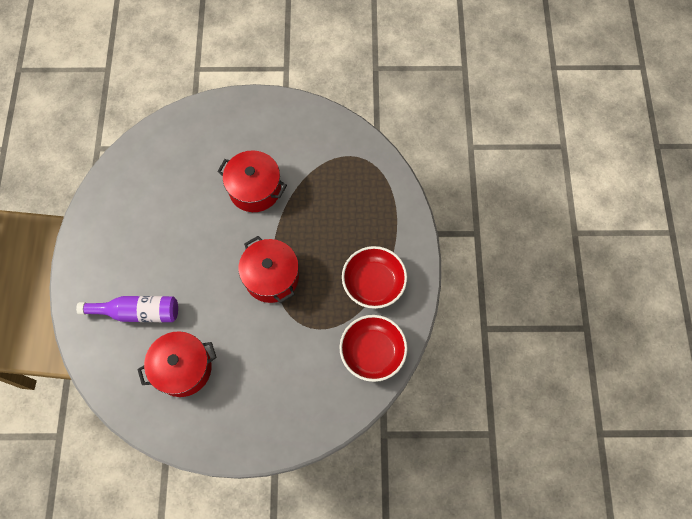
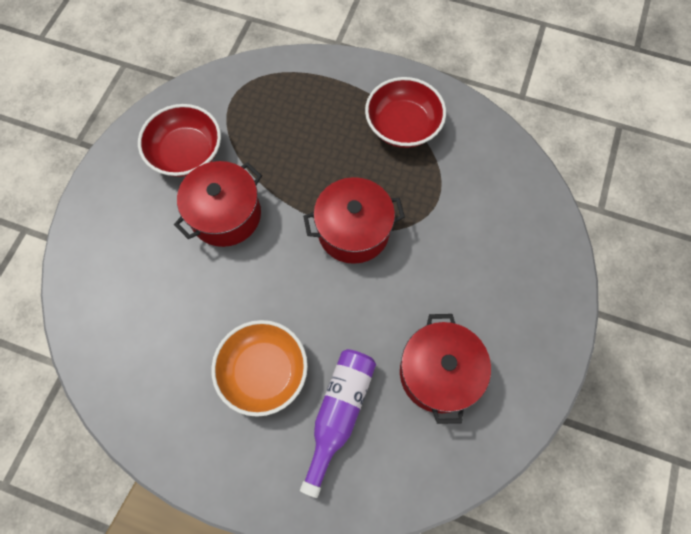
camera: 70 degrees left, 0 degrees up
red bowl [339,315,408,382] -> red bowl moved to [138,104,221,177]
none -> orange bowl [211,320,308,417]

